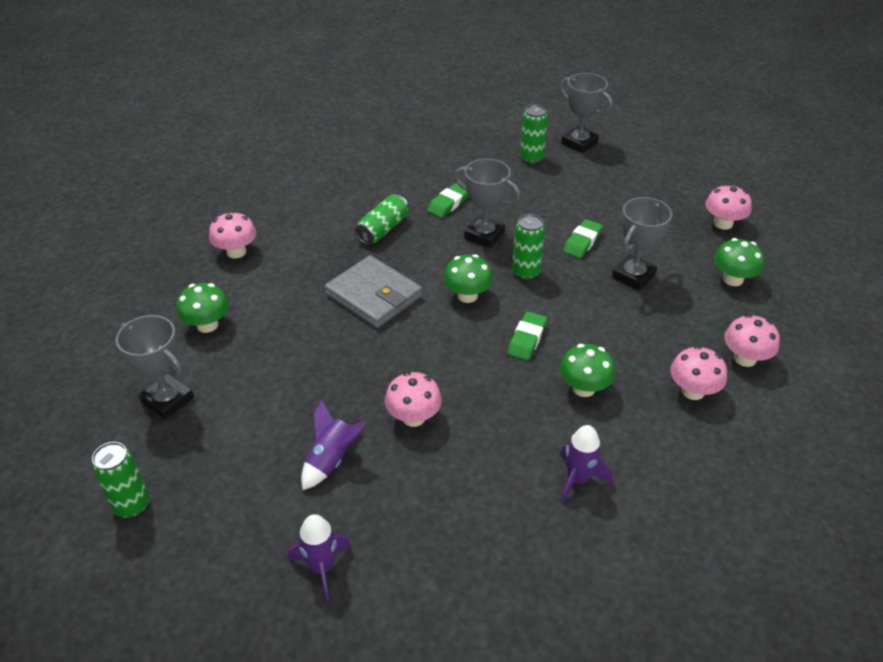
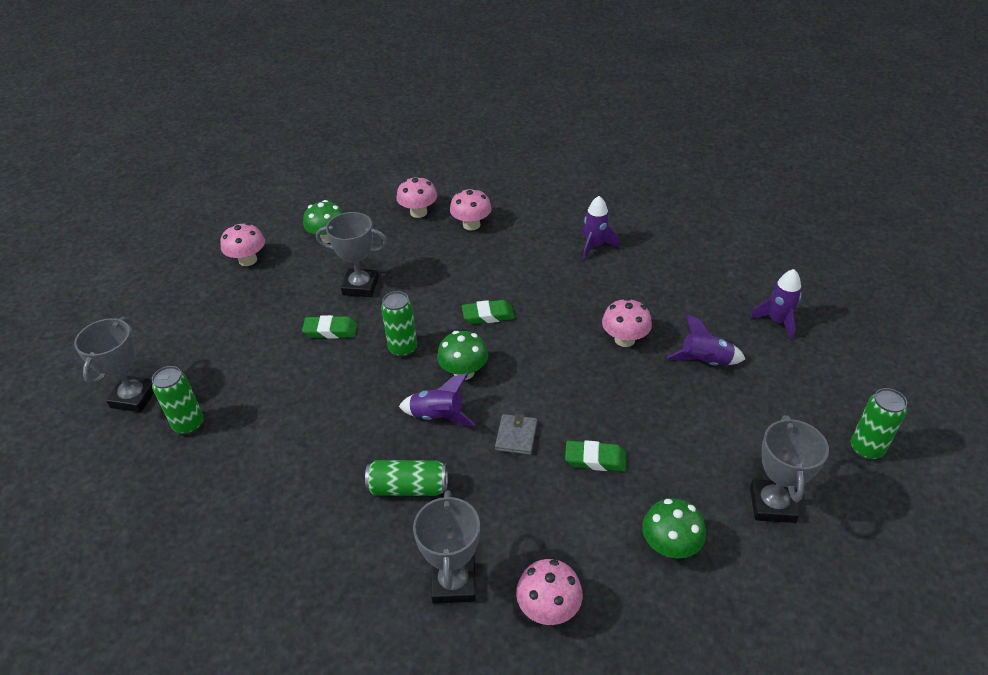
camera: 120 degrees left, 0 degrees up
grey wallet [325,255,422,328] -> grey wallet [495,414,537,455], size x0.50
green eraser [427,183,468,218] -> green eraser moved to [565,440,626,471]
grey trophy [454,159,520,248] -> grey trophy moved to [413,491,480,604]
green mushroom [560,344,615,397] -> none
none -> purple rocket [399,373,475,426]

